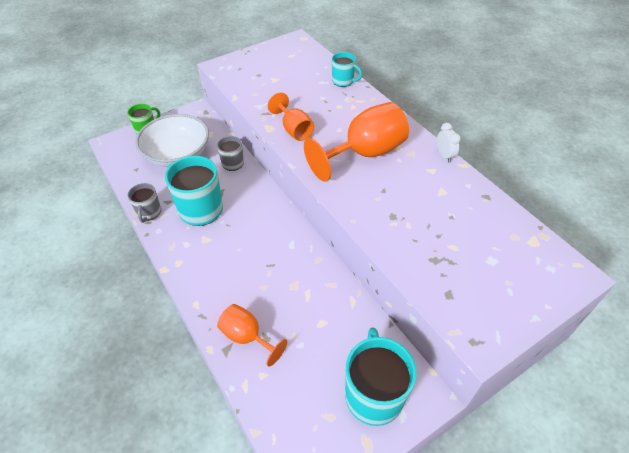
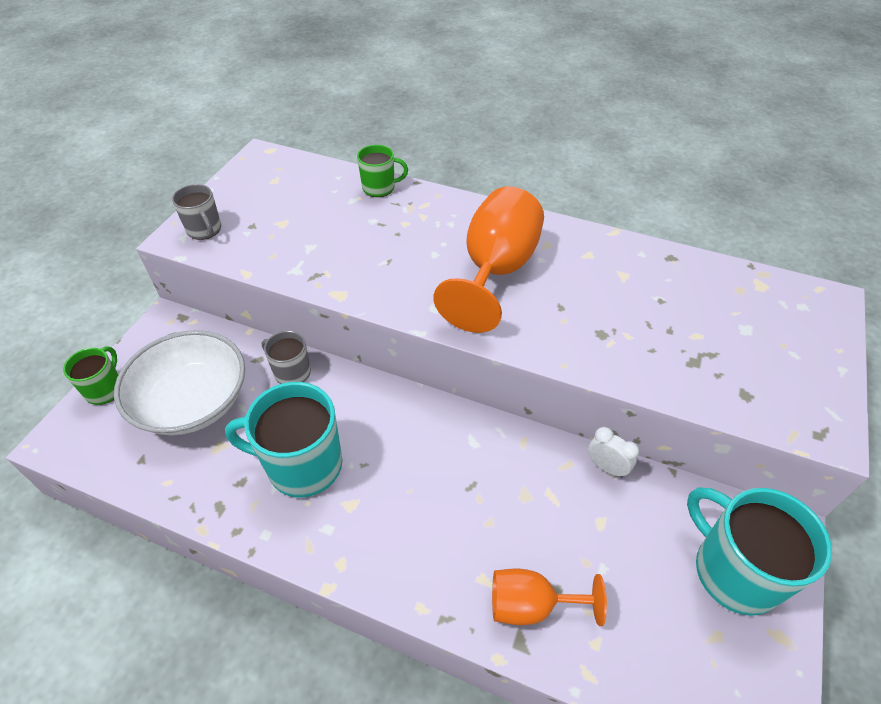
camera: 35 degrees left, 0 degrees up
grey mug [128,183,161,223] -> grey mug moved to [172,184,221,240]
orange goblet [268,92,314,141] -> none
turquoise mug [332,52,362,87] -> green mug [357,145,408,197]
white clock [437,123,461,163] -> white clock moved to [588,427,639,478]

